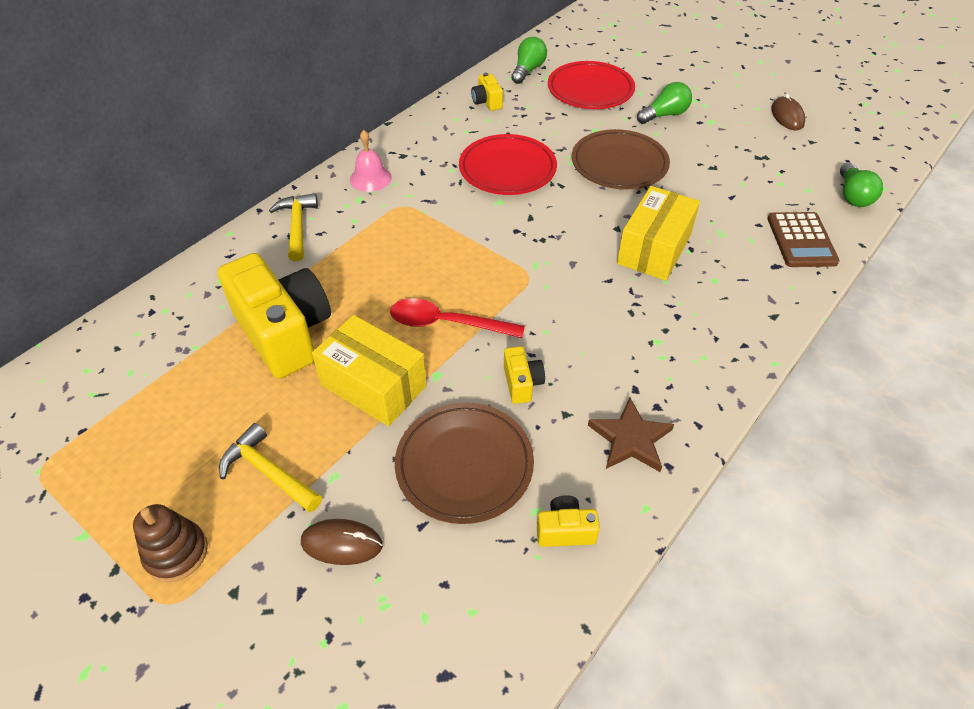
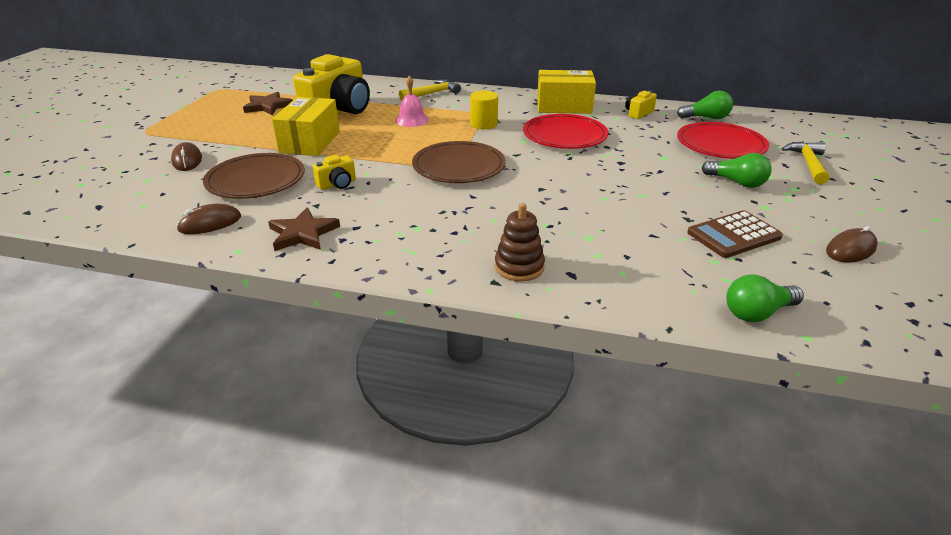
camera: 65 degrees right, 15 degrees down
brown stacking toy [133,504,208,582] -> brown stacking toy moved to [495,203,545,281]
yellow hammer [219,423,322,512] -> yellow hammer moved to [782,141,829,184]
pink bell [350,130,392,192] -> pink bell moved to [395,75,429,127]
red spoon [390,298,525,338] -> none
yellow camera [537,495,600,547] -> brown mouse [176,204,241,234]
brown plate [572,129,670,189] -> brown plate moved to [412,141,506,183]
yellow box [617,186,700,281] -> yellow box moved to [537,70,596,114]
brown calculator [767,212,840,267] -> brown calculator moved to [687,210,783,258]
none -> brown star [243,92,293,115]
none -> yellow cylinder [470,90,498,129]

